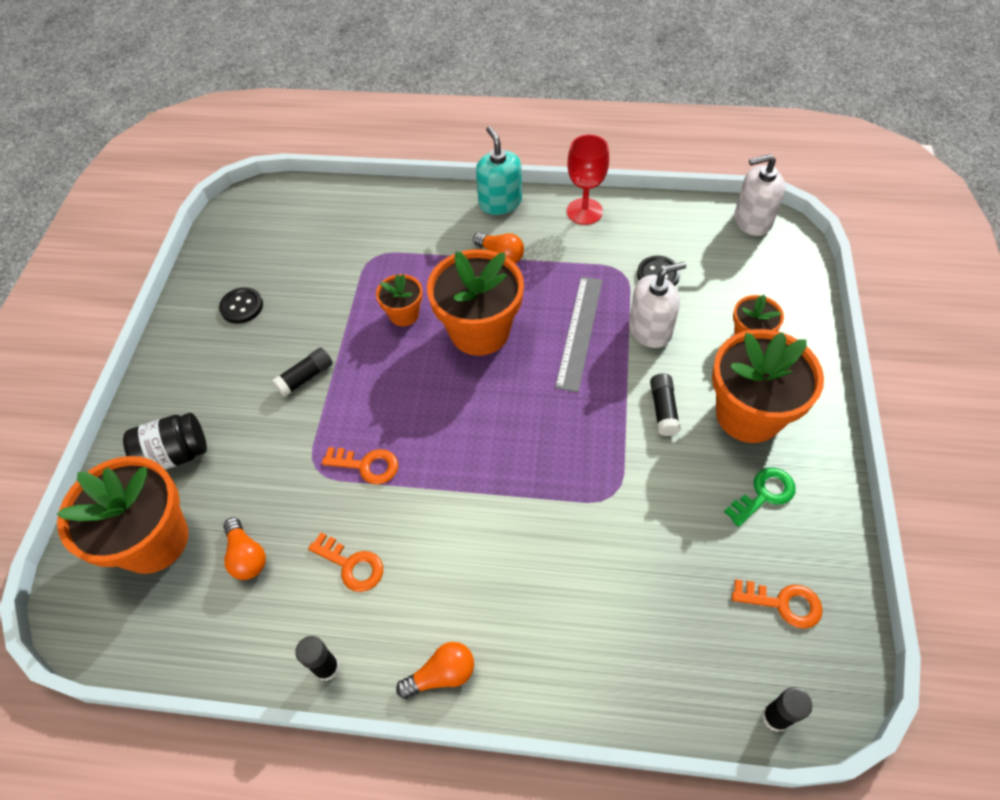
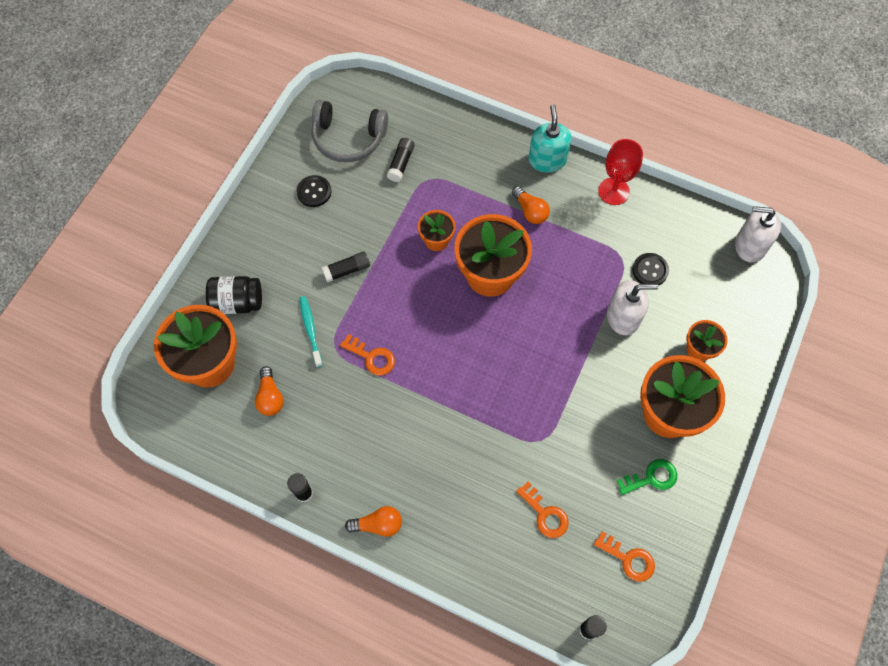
camera: 15 degrees right, 10 degrees up
orange key [308,533,383,592] -> orange key moved to [516,482,569,538]
grey ruler [555,277,603,392] -> none
black glue stick [650,373,681,436] -> black glue stick moved to [387,138,415,182]
none -> turquoise toothbrush [299,296,323,367]
none -> grey headphones [312,100,388,162]

